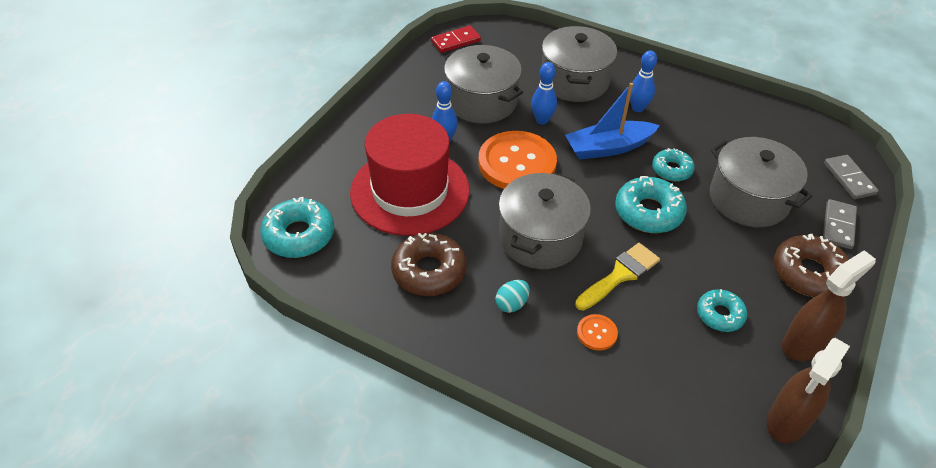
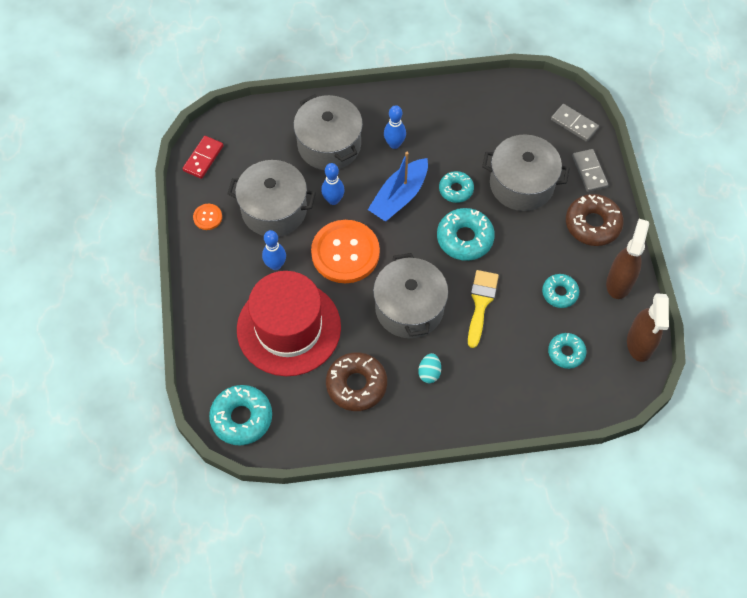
camera: 35 degrees left, 15 degrees up
orange button [577,314,618,351] -> orange button moved to [193,204,222,230]
none -> turquoise donut [548,333,586,369]

